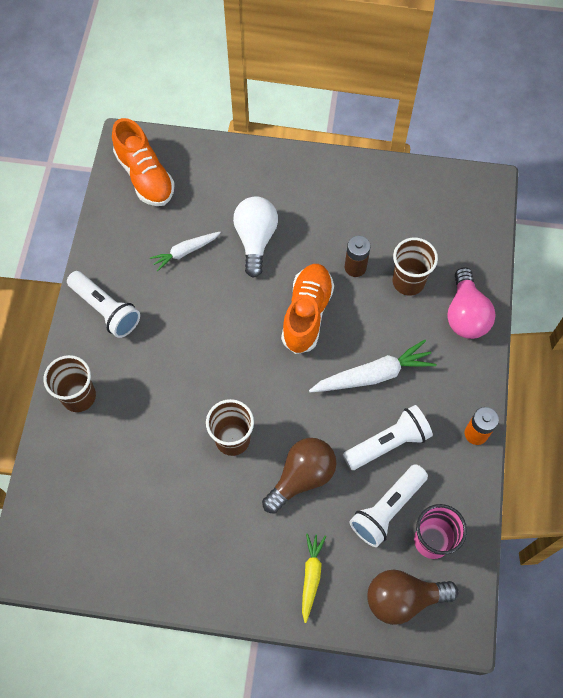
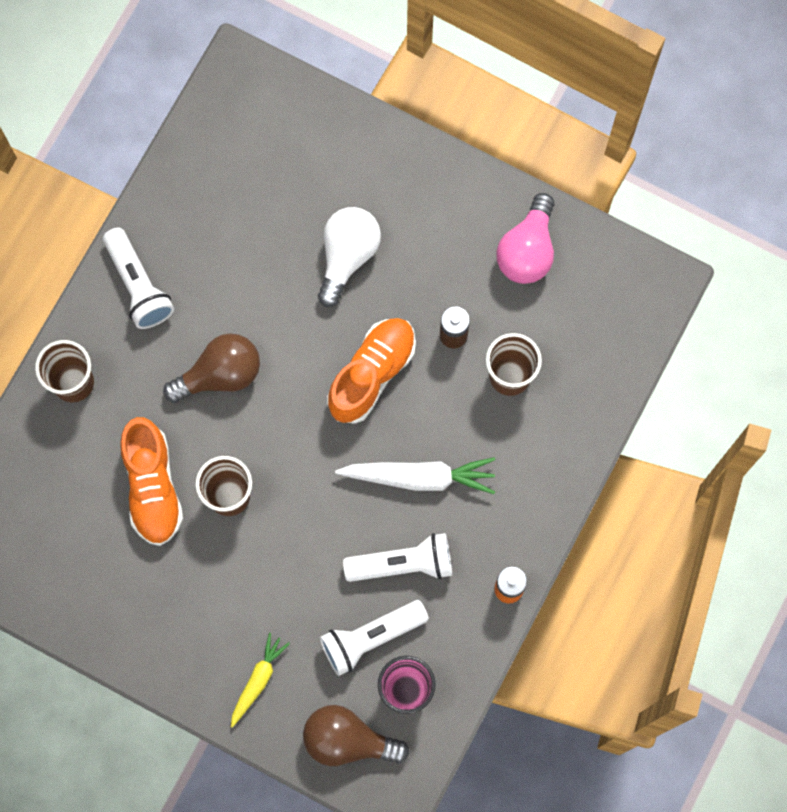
camera: 20 degrees right, 10 degrees up
orange shoe [112,118,175,206] -> orange shoe moved to [120,417,183,546]
white carrot [150,232,221,271] -> none
brown light bulb [262,438,336,514] -> brown light bulb moved to [163,333,260,403]
pink light bulb [447,267,495,339] -> pink light bulb moved to [497,193,554,284]

